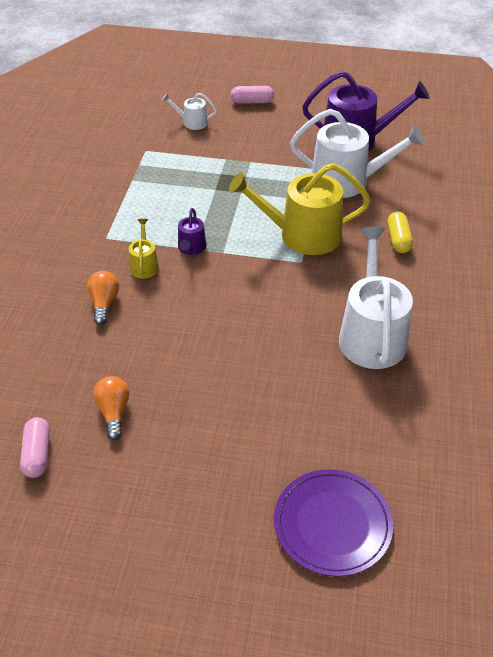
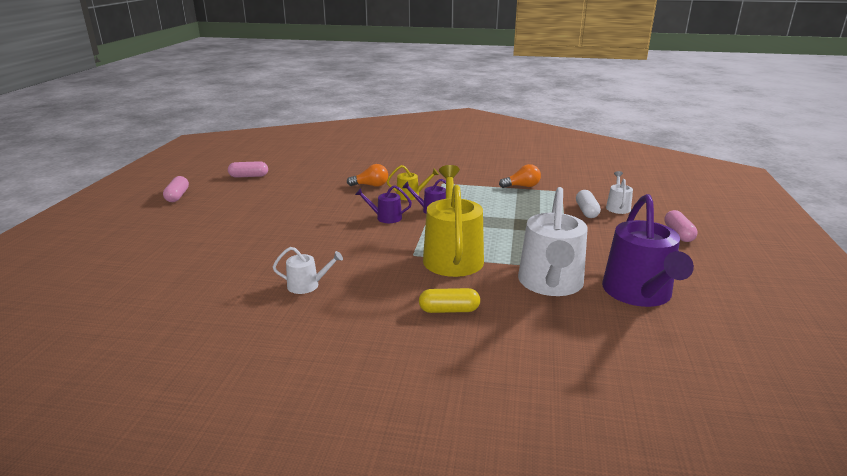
camera: 90 degrees right, 20 degrees down
orange light bulb [93,376,129,440] -> orange light bulb moved to [499,164,541,188]
purple plate [274,469,393,577] -> none
white watering can [339,227,413,369] -> white watering can [273,247,343,294], size x0.47
none -> pink capsule [163,176,189,202]
none -> purple watering can [355,185,412,223]
none -> white capsule [576,190,601,218]

